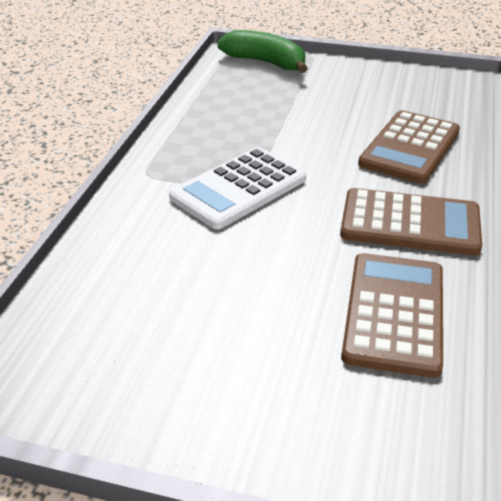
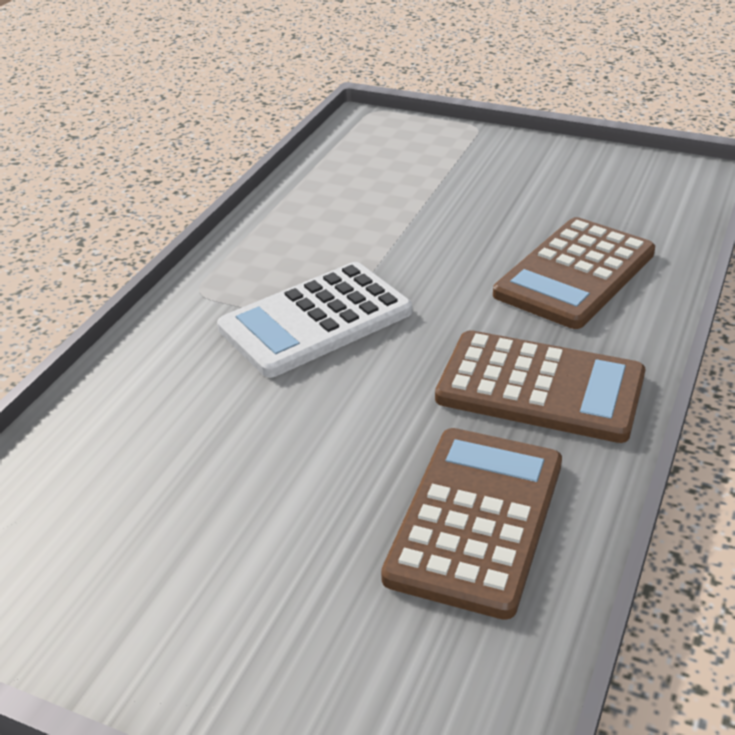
camera: 10 degrees right, 0 degrees up
green banana [217,30,308,73] -> none

